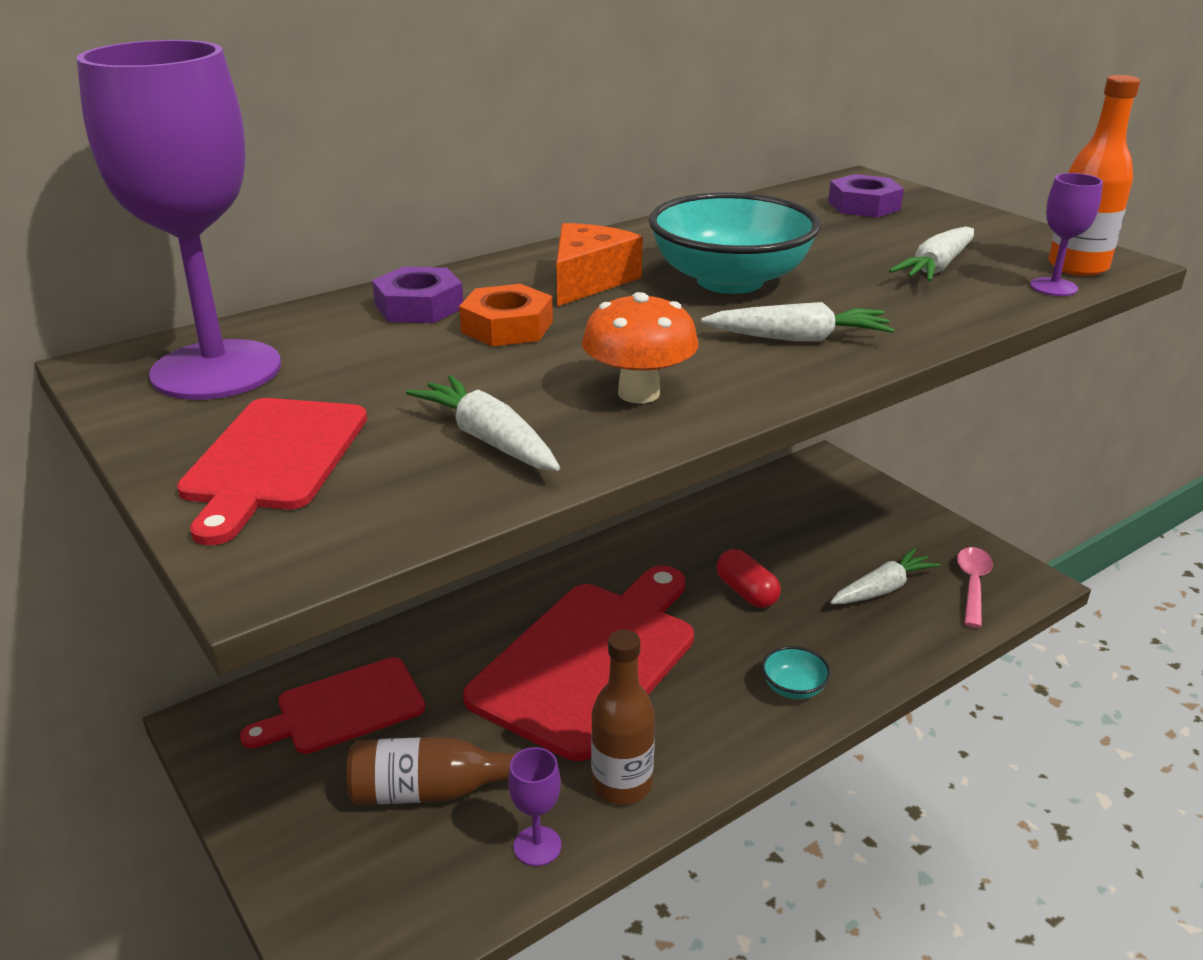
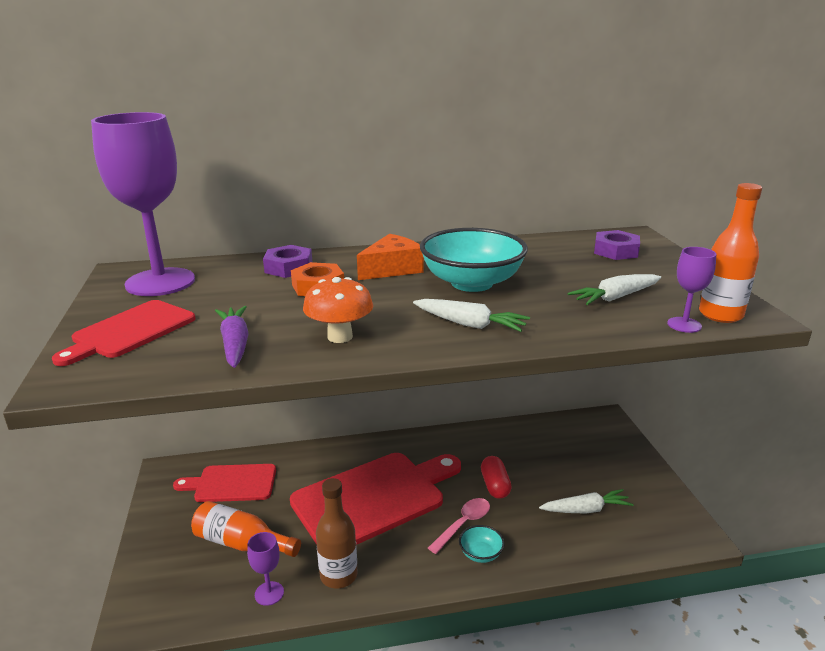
camera: 25 degrees right, 5 degrees down
brown bottle [346,737,516,805] -> orange bottle [191,501,301,557]
white carrot [406,375,560,471] -> purple carrot [215,306,249,368]
pink spoon [957,547,993,628] -> pink spoon moved to [428,498,490,554]

